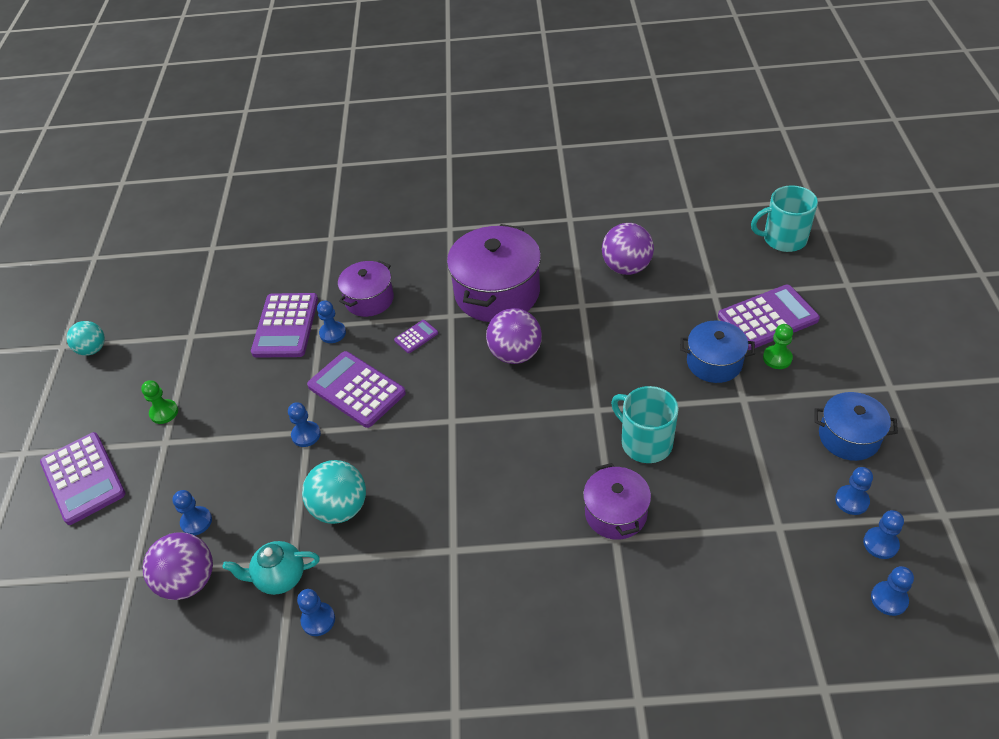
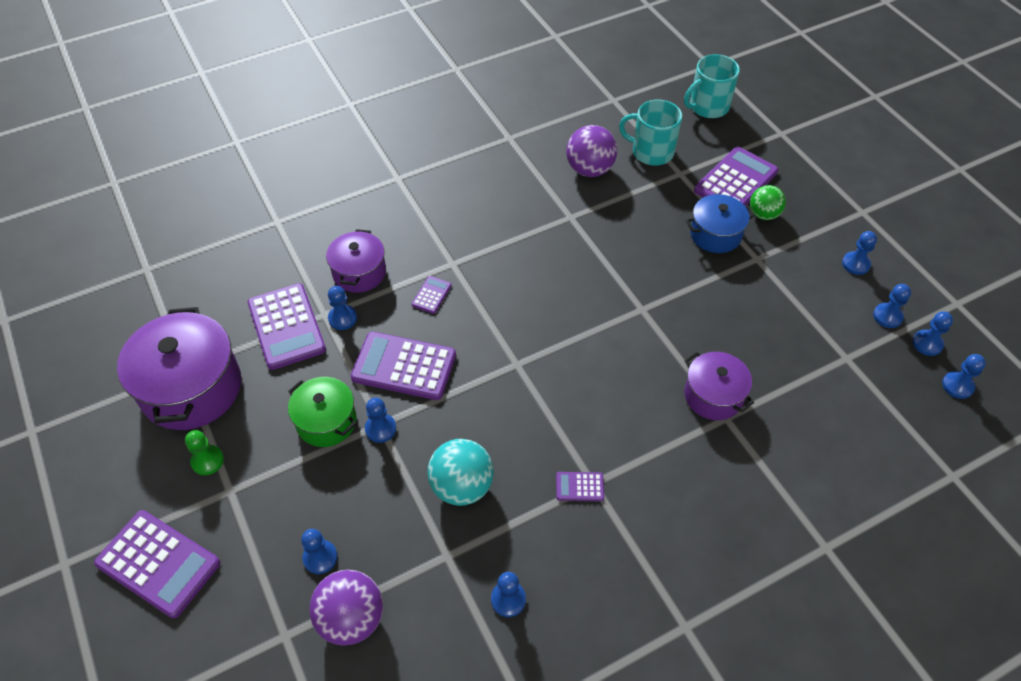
camera: 30 degrees left, 5 degrees up
turquoise ball [67,321,105,356] -> none
turquoise teapot [223,541,320,595] -> none
purple pot [447,224,541,322] -> purple pot moved to [117,307,241,430]
purple ball [486,308,542,364] -> none
turquoise mug [611,386,679,463] -> turquoise mug moved to [619,100,682,166]
green pawn [763,324,793,369] -> green ball [750,185,786,220]
blue pot [814,392,898,461] -> blue pawn [842,231,877,275]
none -> green pot [288,377,357,447]
none -> purple calculator [556,472,604,501]

